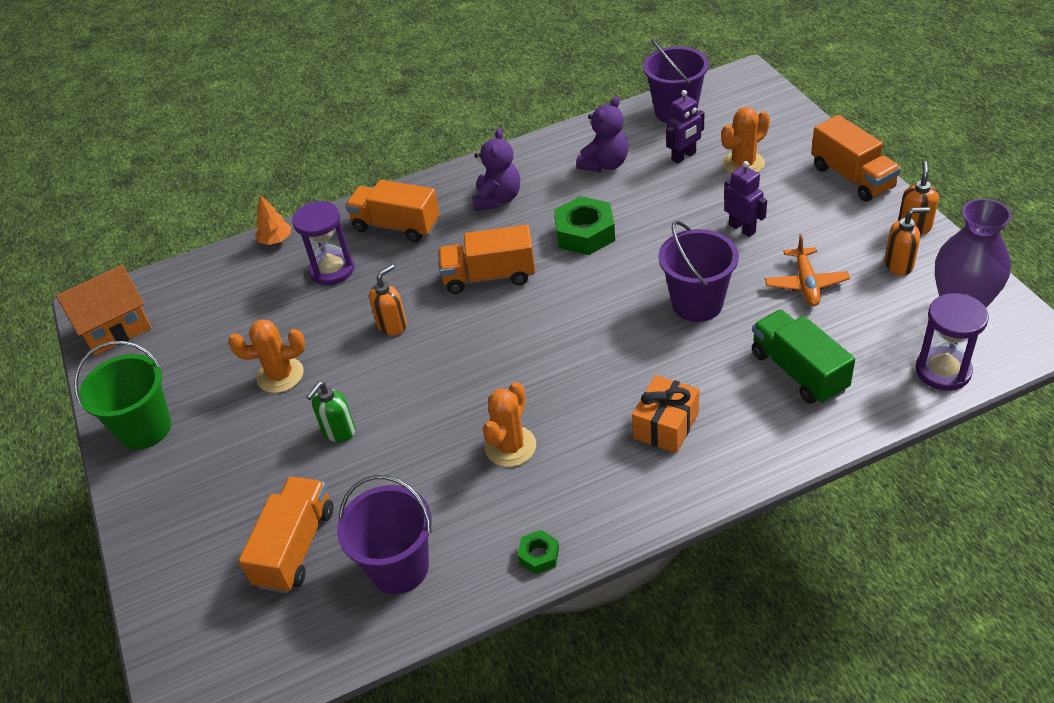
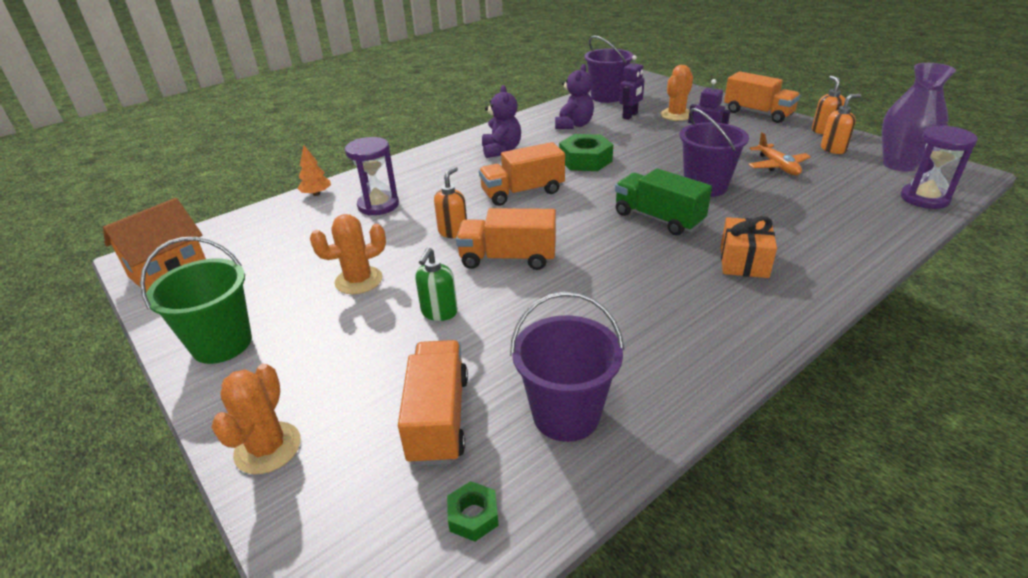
camera: 20 degrees left, 10 degrees down
orange truck [345,180,440,242] -> orange truck moved to [456,208,556,270]
orange cactus [483,382,536,467] -> orange cactus moved to [211,364,301,474]
green nut [518,530,559,574] -> green nut moved to [447,481,499,541]
green truck [752,309,855,404] -> green truck moved to [615,168,712,235]

